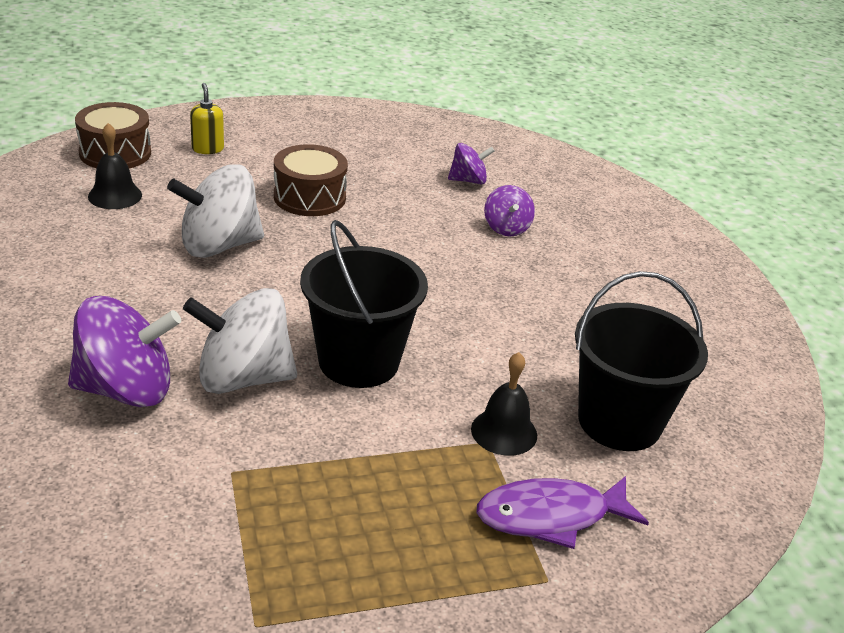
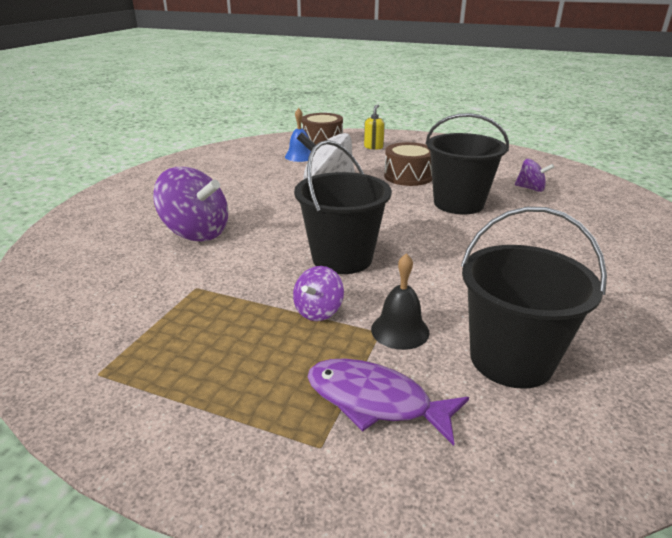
camera: 40 degrees right, 5 degrees down
black bell [88,123,142,209] -> blue bell [285,108,311,162]
white spinning top [183,288,297,394] -> none
purple spinning top [484,185,535,236] -> purple spinning top moved to [293,266,344,321]
none -> black bucket [426,113,509,214]

